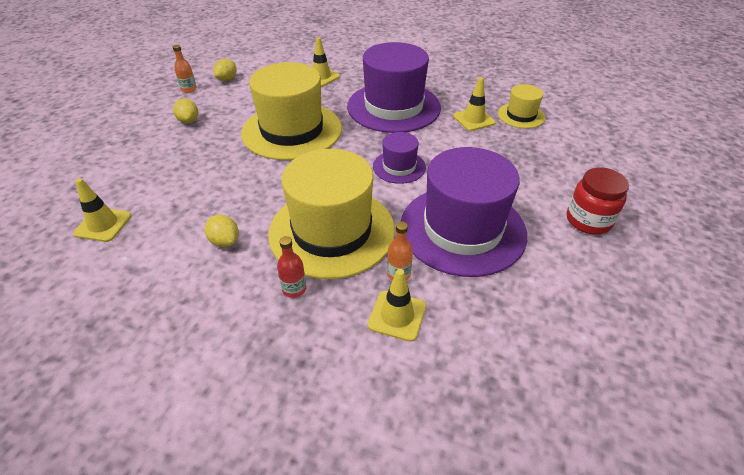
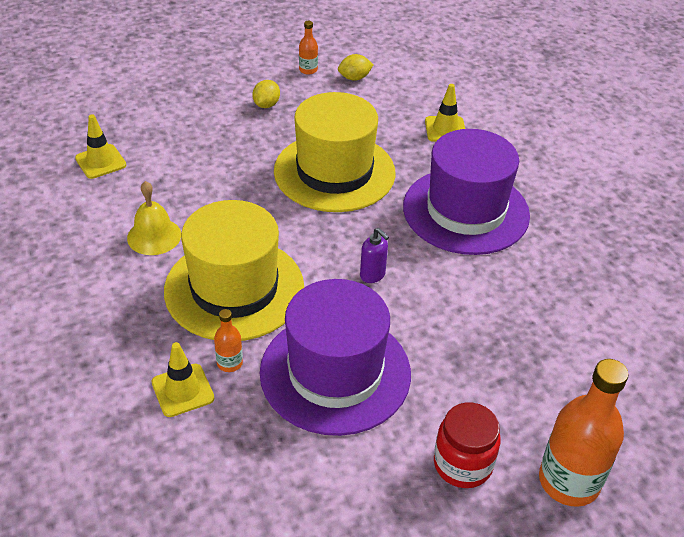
camera: 45 degrees right, 0 degrees up
yellow lemon [205,215,239,247] -> yellow bell [127,181,181,255]
red bottle [277,236,306,298] -> none
purple hat [373,132,426,184] -> purple soap dispenser [360,228,389,283]
yellow traffic cone [453,77,496,131] -> none
yellow hat [498,84,545,129] -> none
none -> orange bottle [539,359,629,507]

